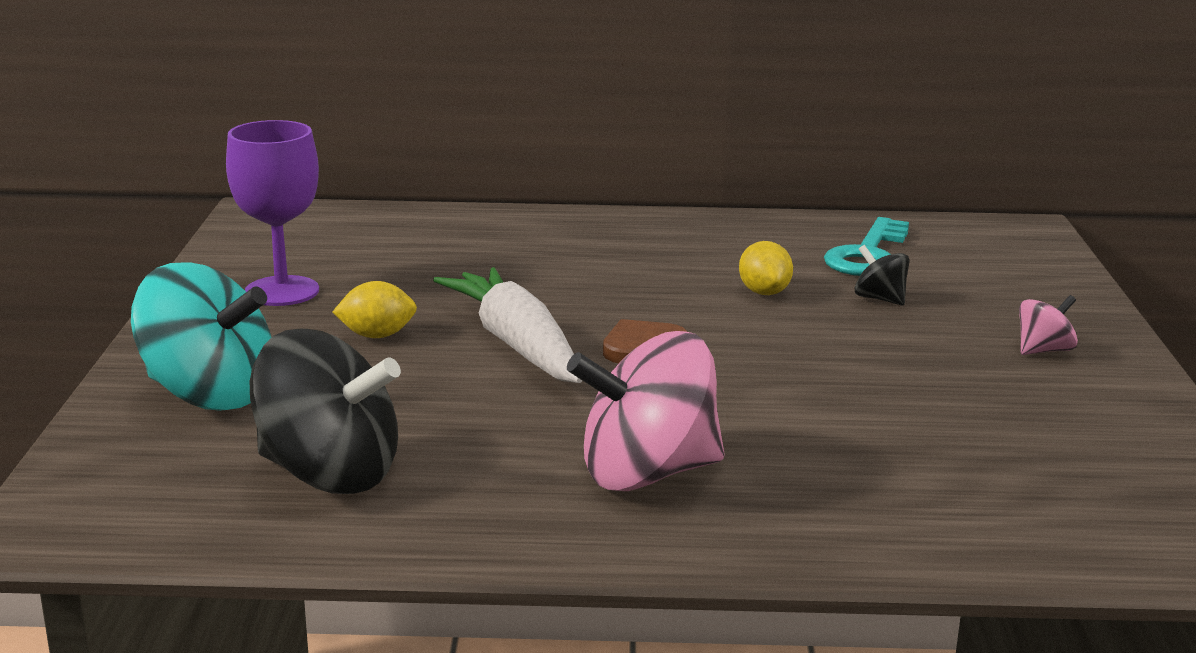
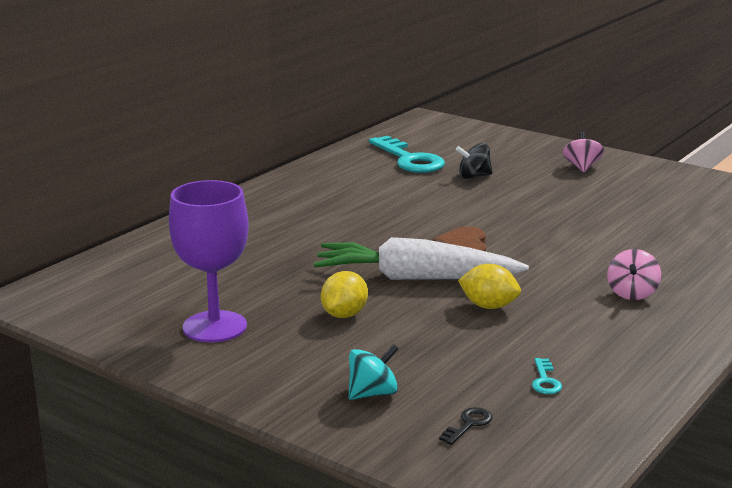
camera: 55 degrees left, 0 degrees up
turquoise spinning top [131,262,272,411] -> turquoise spinning top [348,344,399,400], size x0.46
black spinning top [250,329,401,494] -> turquoise key [532,358,562,394]
pink spinning top [567,331,725,491] -> pink spinning top [607,249,661,300], size x0.46
yellow lemon [739,241,793,295] -> yellow lemon moved to [458,264,521,309]
none -> black key [439,407,493,445]

